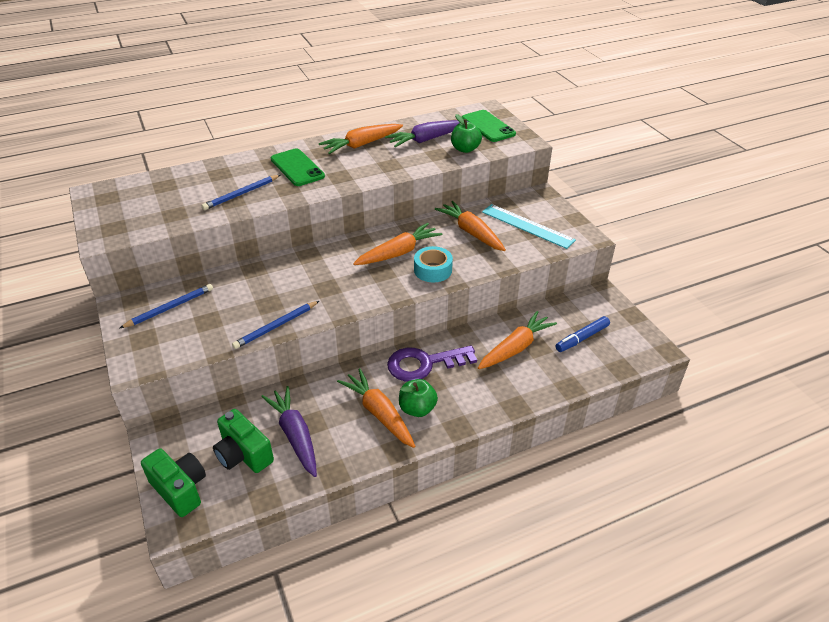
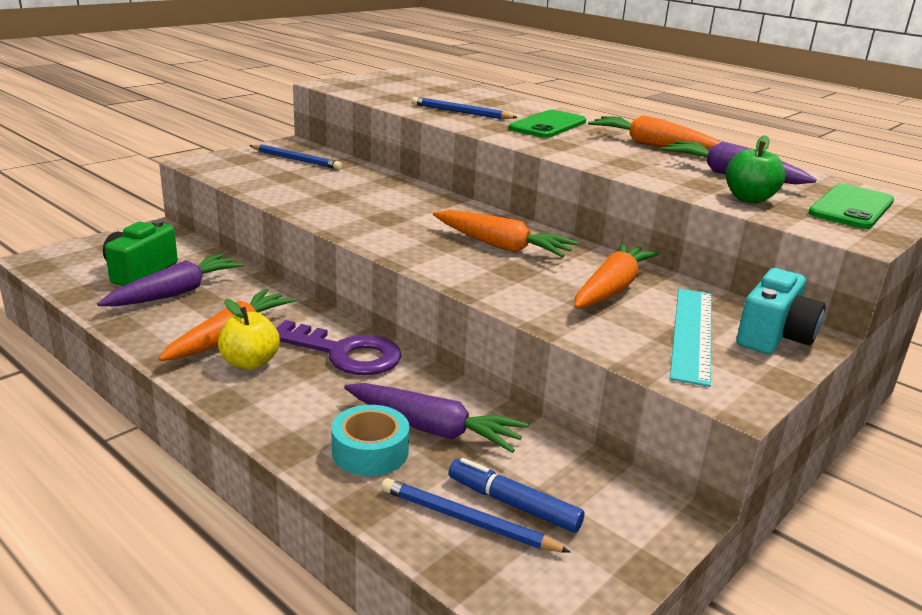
camera: 65 degrees right, 15 degrees down
green camera [141,448,206,517] -> none
blue pencil [232,301,319,349] -> blue pencil moved to [381,478,571,553]
purple key [387,345,477,382] -> purple key turned 150 degrees clockwise [276,320,402,375]
green apple [399,379,438,417] -> yellow apple [218,299,280,370]
turquoise tape [414,246,453,283] -> turquoise tape moved to [331,405,409,476]
orange carrot [478,311,557,369] -> purple carrot [344,383,529,453]
none -> turquoise camera [737,268,826,354]

